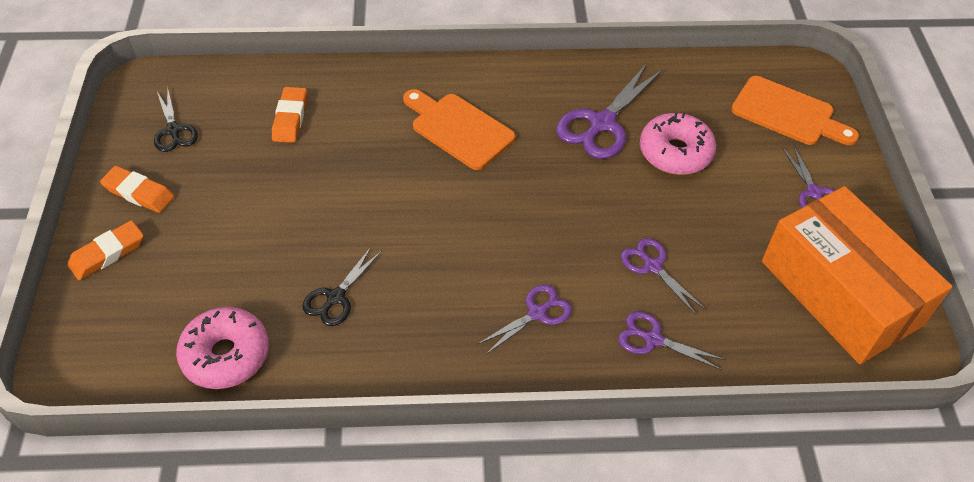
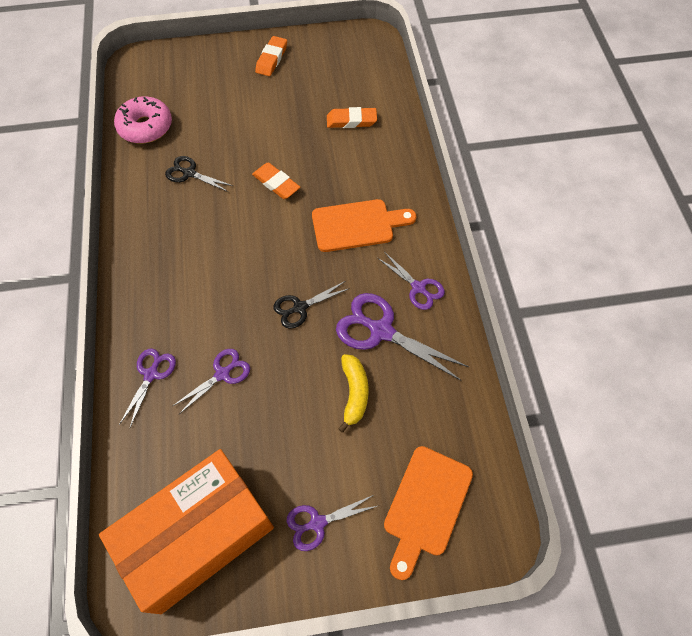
camera: 85 degrees right, 10 degrees up
orange eraser [67,220,144,280] -> orange eraser moved to [252,162,300,199]
black scissors [154,90,198,152] -> black scissors moved to [273,281,350,329]
orange cutting board [403,89,515,170] -> orange cutting board turned 45 degrees clockwise [312,199,416,252]
purple scissors [477,284,572,355] -> purple scissors moved to [378,253,445,310]
pink donut [640,113,716,175] -> yellow banana [338,354,368,432]

